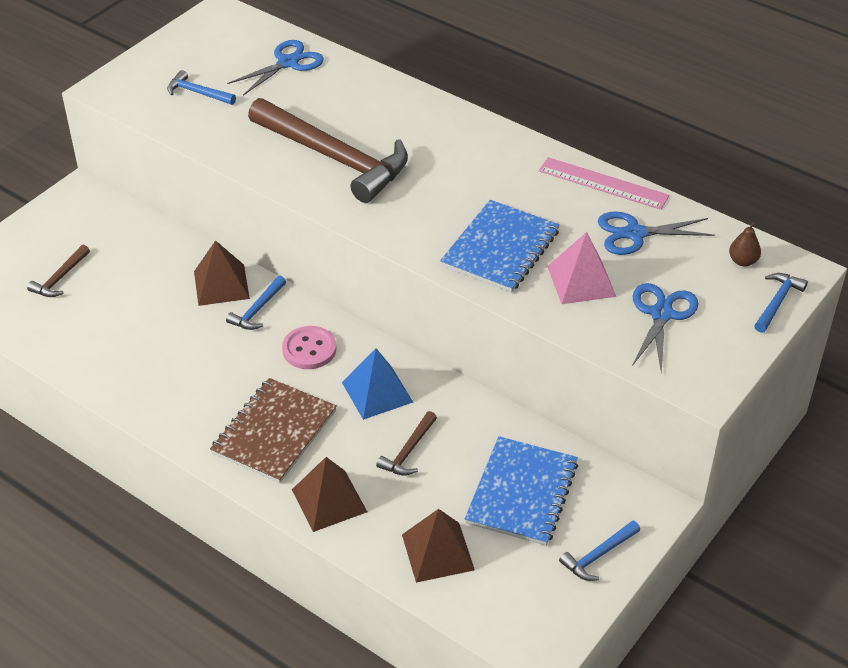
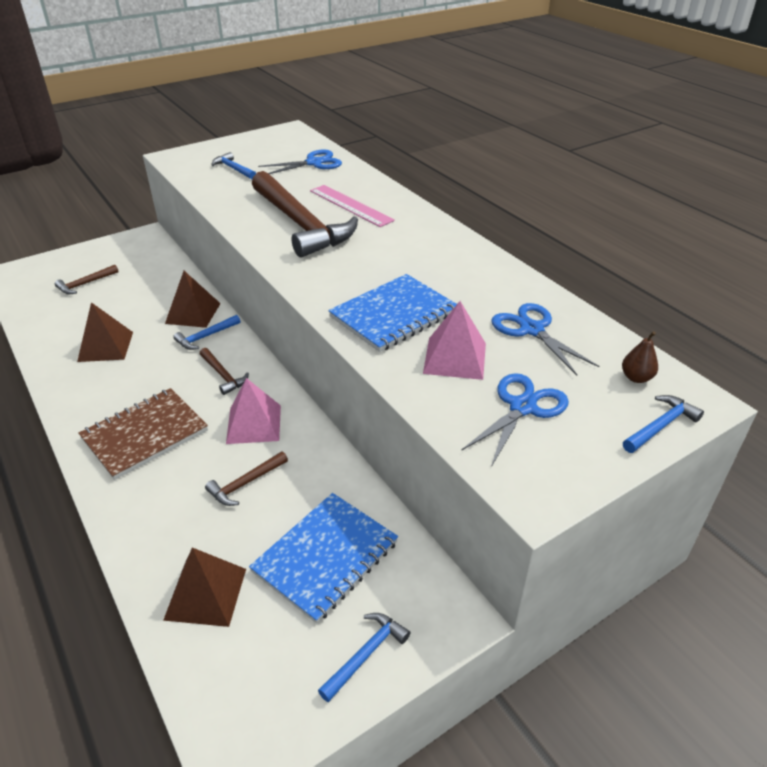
camera: 20 degrees right, 5 degrees down
pink button [282,326,336,369] -> brown hammer [200,348,249,395]
brown pyramid [292,457,367,532] -> brown pyramid moved to [77,302,133,362]
blue pyramid [342,348,413,420] -> pink pyramid [226,378,281,444]
pink ruler [539,157,669,210] -> pink ruler moved to [310,185,395,227]
blue hammer [559,520,640,581] -> blue hammer turned 150 degrees clockwise [318,613,410,702]
blue scissors [598,212,715,255] -> blue scissors turned 45 degrees clockwise [492,303,599,375]

